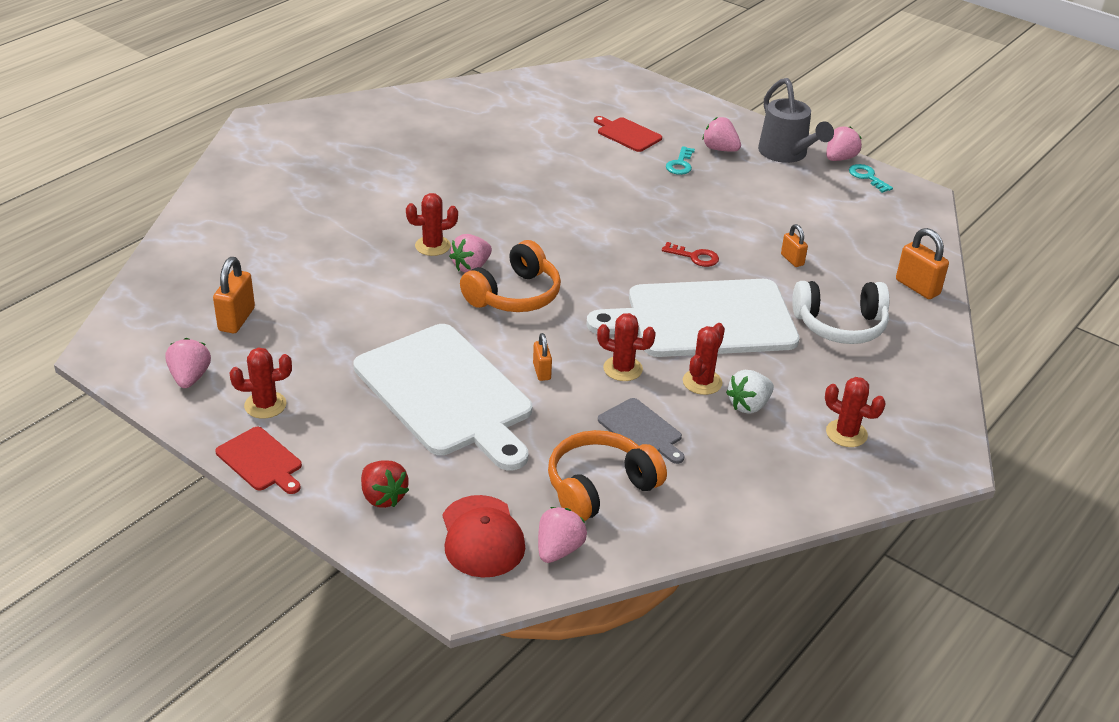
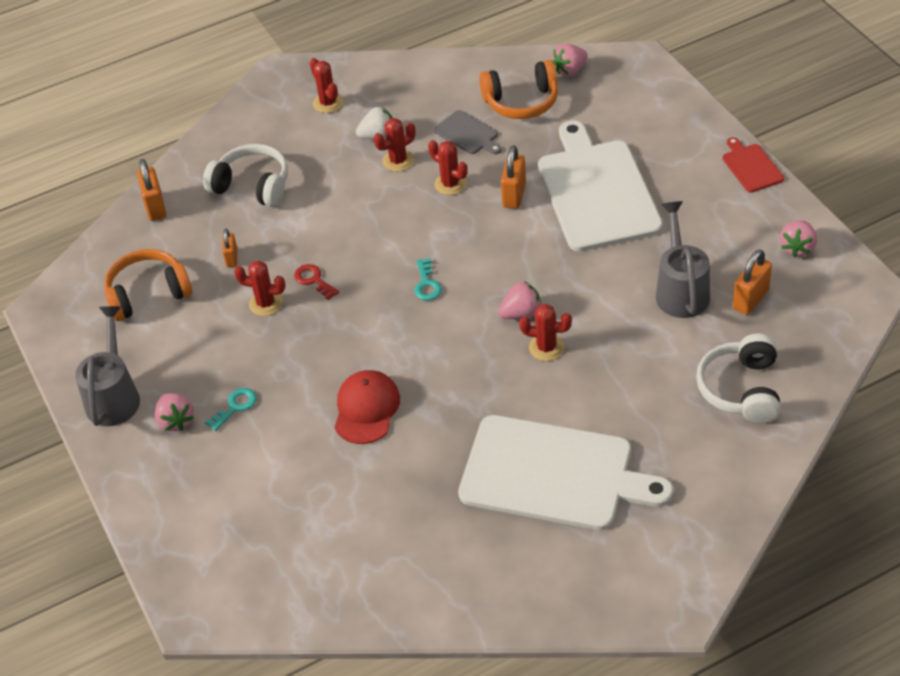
camera: 150 degrees left, 10 degrees up
red cactus [230,347,292,419] -> red cactus moved to [234,261,286,316]
red strawberry [361,460,409,508] -> none
red cap [442,495,525,578] -> red cap moved to [334,370,400,444]
orange headphones [460,240,561,312] -> orange headphones moved to [104,249,192,321]
orange padlock [533,333,552,381] -> orange padlock [501,145,526,209], size x1.64
white cutting board [587,279,800,357] -> white cutting board moved to [458,415,673,530]
red cutting board [594,116,662,152] -> none
grey cutting board [598,398,685,464] -> grey cutting board turned 150 degrees clockwise [434,110,502,154]
pink strawberry [826,126,862,161] -> none
turquoise key [849,164,893,193] -> turquoise key moved to [414,258,442,301]
none -> grey watering can [656,201,710,318]
none -> white headphones [696,334,780,423]

